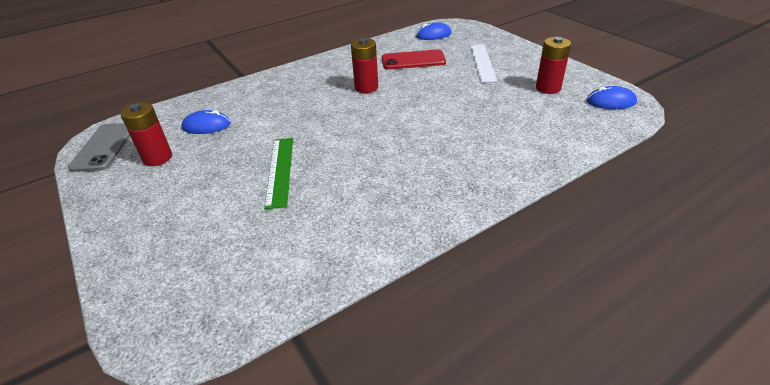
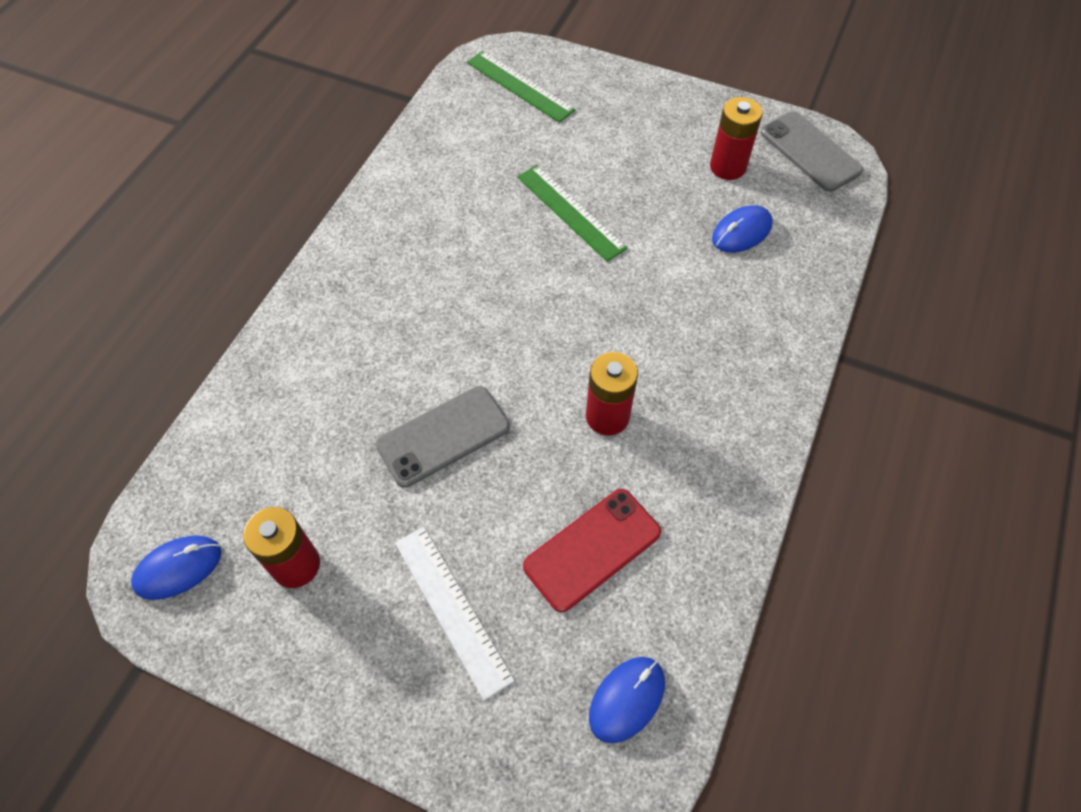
camera: 145 degrees right, 20 degrees up
none -> grey phone [376,386,510,488]
none -> green ruler [467,51,575,123]

